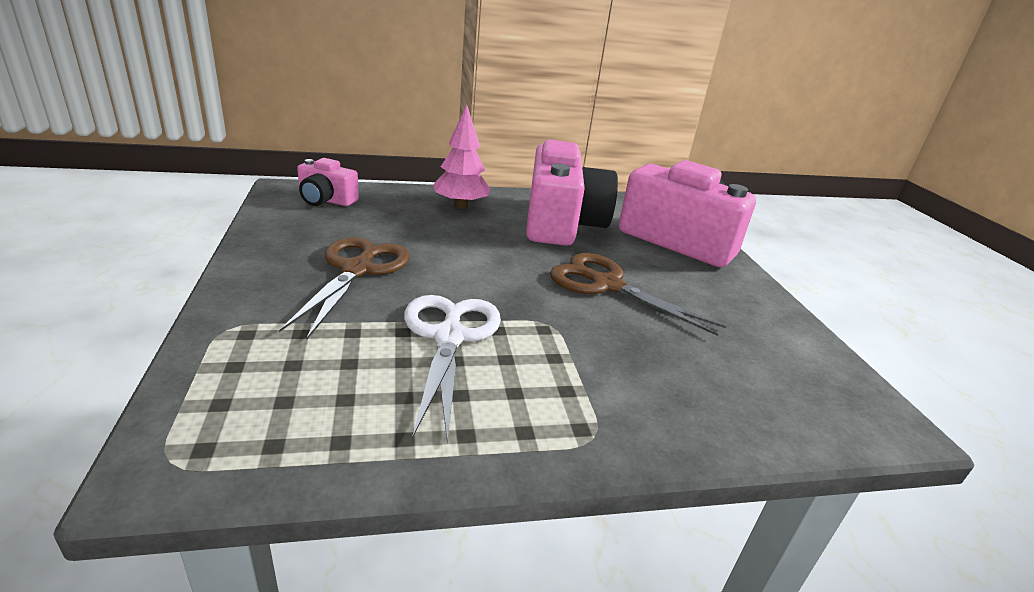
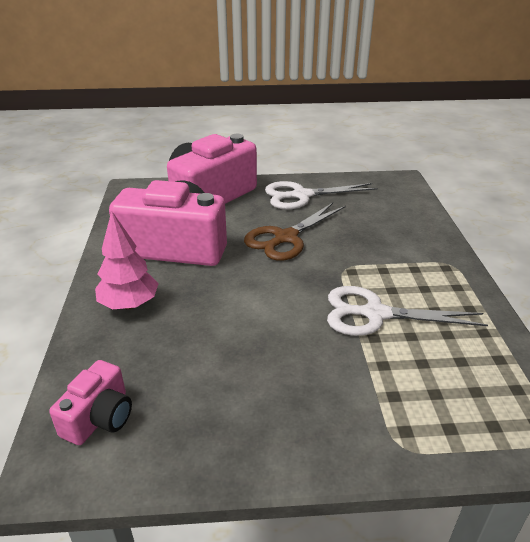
camera: 80 degrees left, 5 degrees up
brown scissors [279,237,410,339] -> none
none -> white scissors [265,181,378,210]

